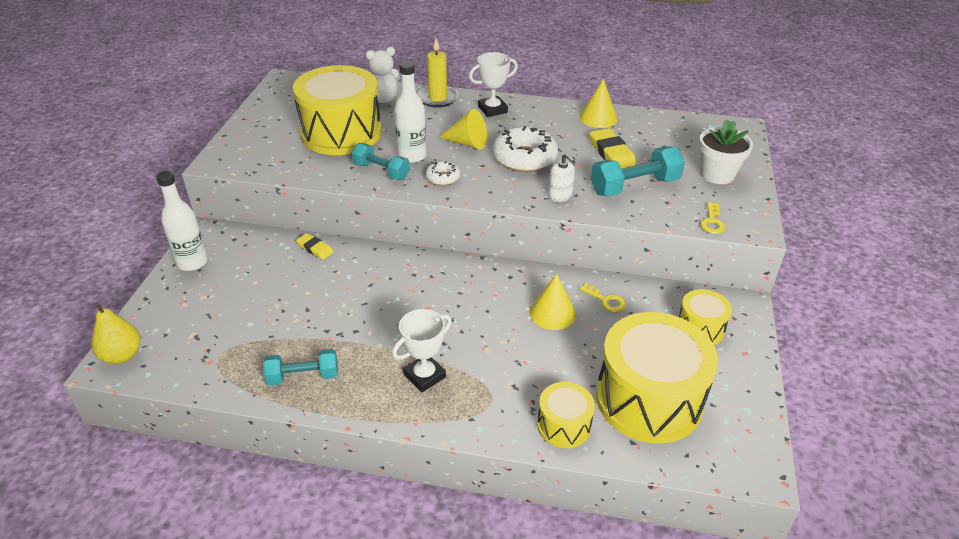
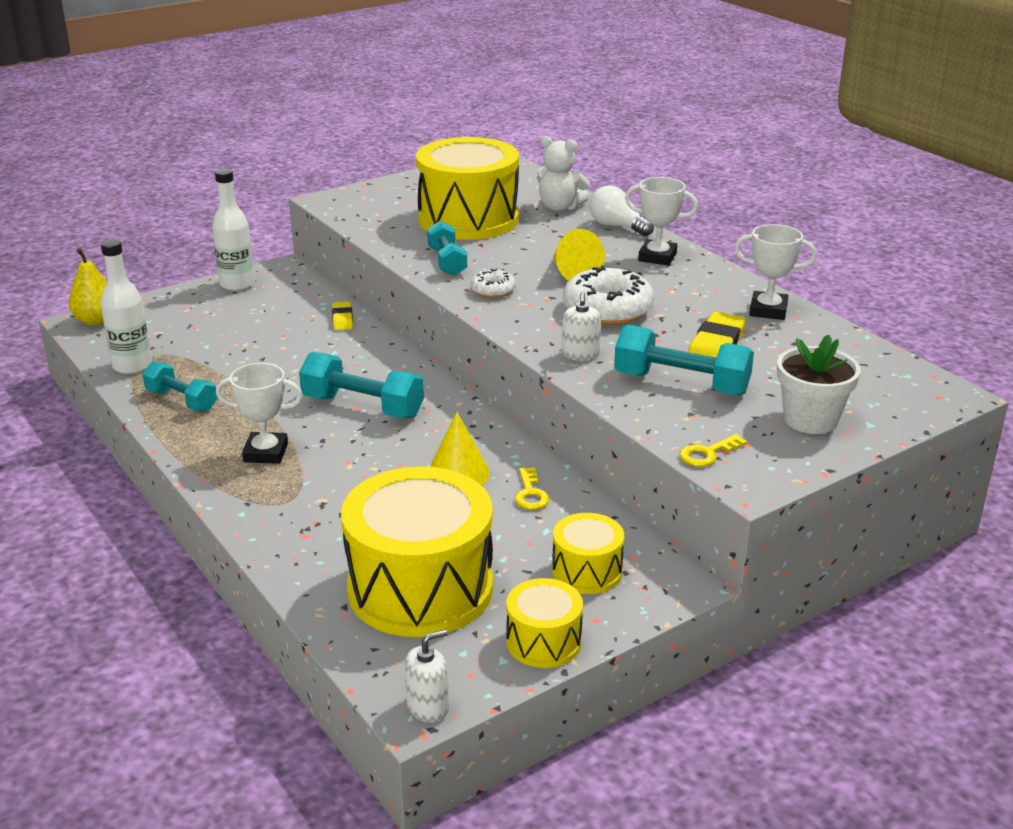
camera: 45 degrees right, 10 degrees down
white bottle [394,61,427,163] -> white bottle moved to [100,239,152,374]
yellow candle [418,38,458,108] -> white light bulb [590,185,654,236]
yellow drum [537,382,595,448] -> yellow drum moved to [506,578,583,668]
yellow cone [579,79,617,128] -> white trophy [734,224,817,320]
none -> turquoise dumbbell [299,352,424,418]
none -> white soap dispenser [404,629,449,723]

